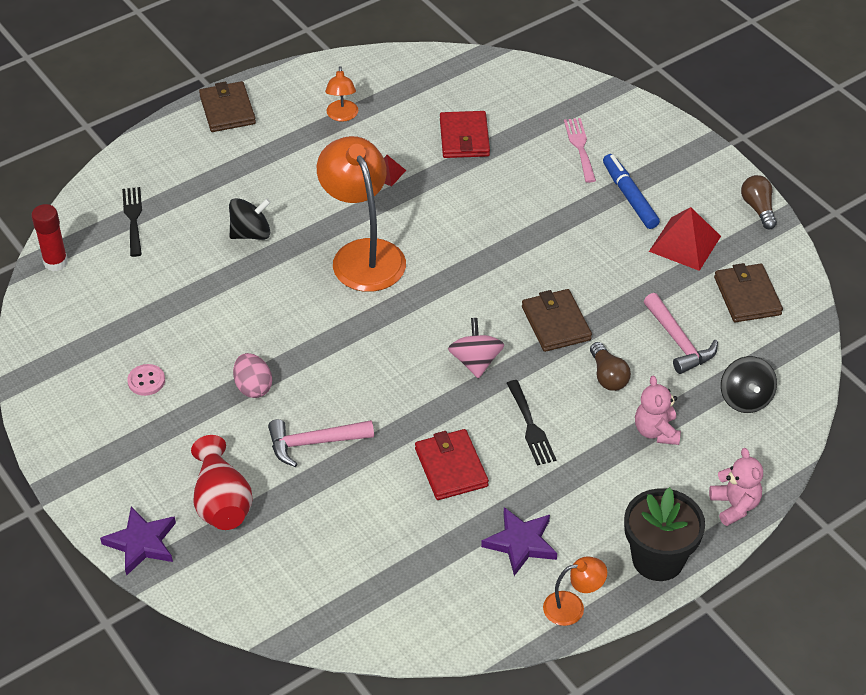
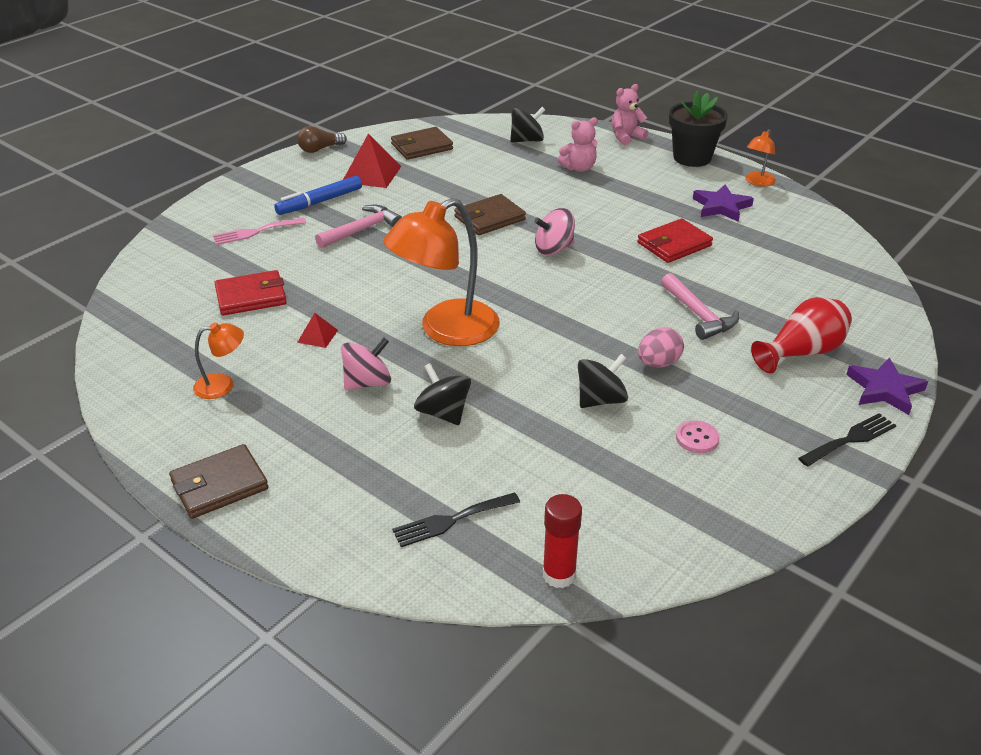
camera: 105 degrees left, 10 degrees down
black fork [507,380,556,466] -> black fork moved to [798,413,897,467]
orange lamp [543,556,607,626] -> orange lamp turned 120 degrees counterclockwise [746,129,776,187]
brown light bulb [590,342,631,391] -> none
pink hammer [644,293,718,374] -> pink hammer moved to [315,205,402,248]
none -> pink spinning top [341,338,391,390]
none -> black spinning top [578,354,628,408]

